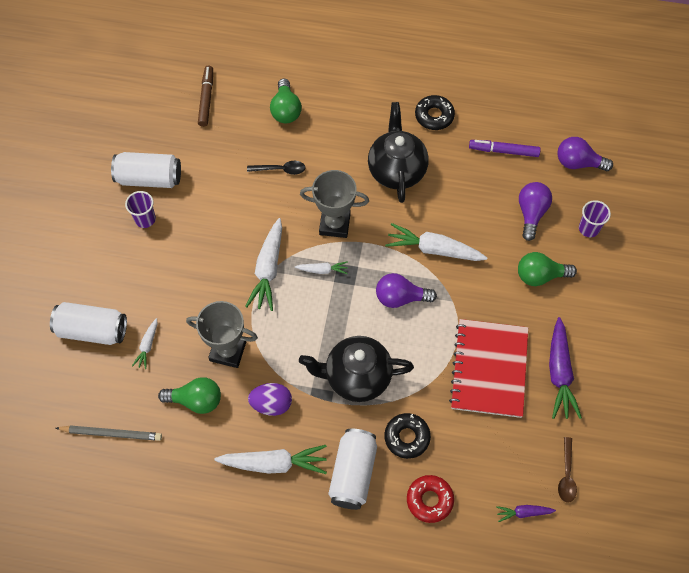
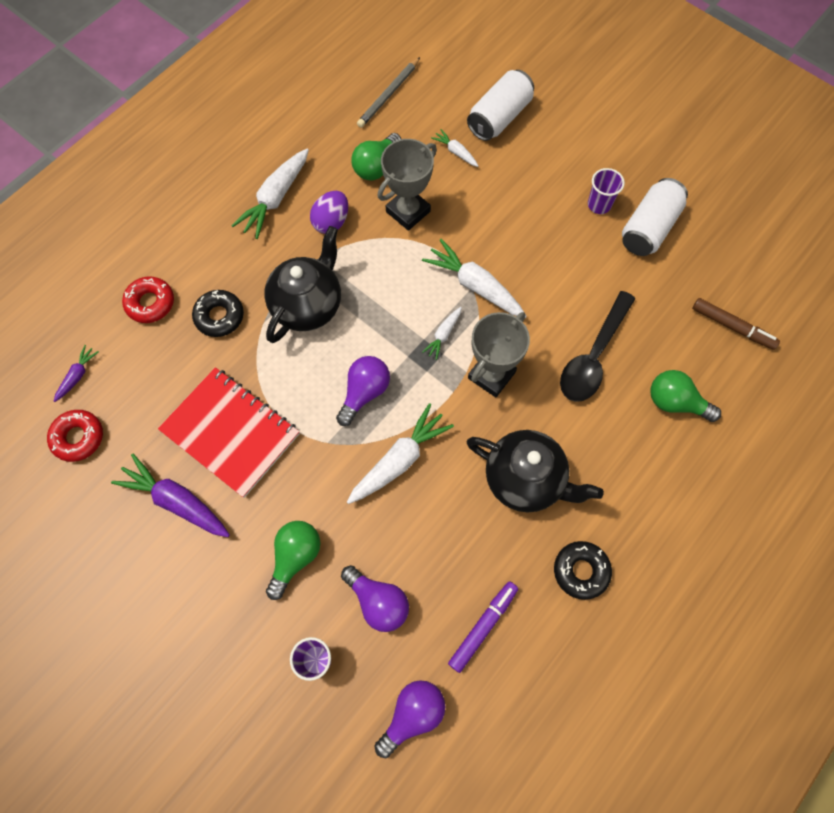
camera: 120 degrees right, 5 degrees up
black spoon [247,161,306,175] -> black spoon [560,291,635,402], size x1.85
white can [328,429,377,510] -> none
brown spoon [558,437,577,503] -> red donut [47,410,103,462]

